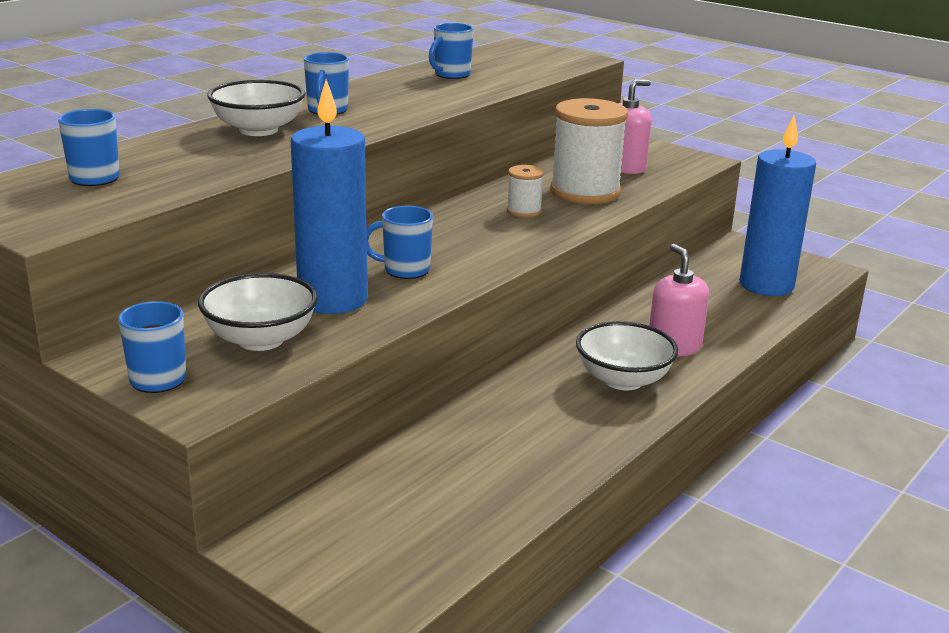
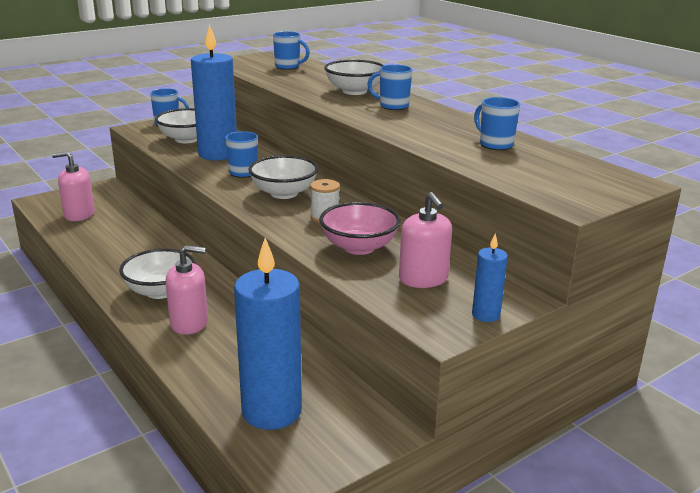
camera: 105 degrees right, 0 degrees up
white spool [550,98,628,204] -> pink bowl [319,202,401,255]
none -> pink soap dispenser [52,151,95,221]
none -> white bowl [248,155,318,199]
none -> blue candle [472,233,508,322]

